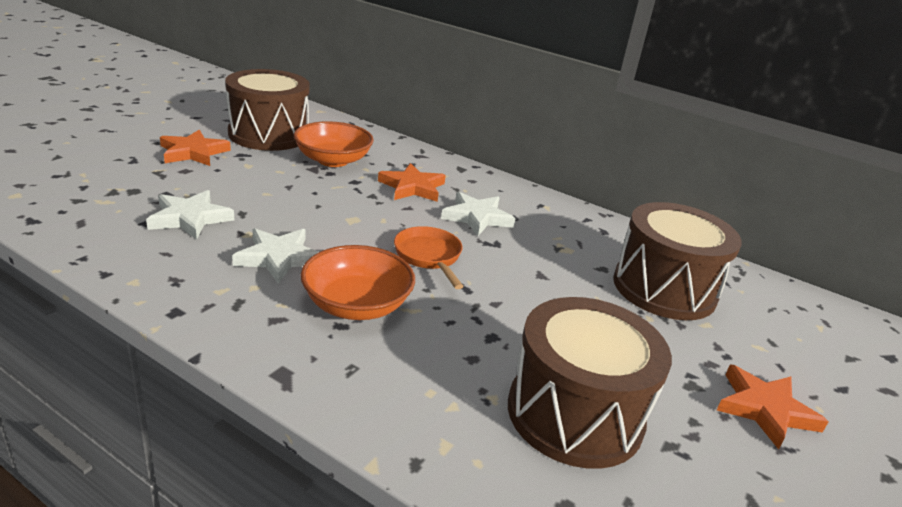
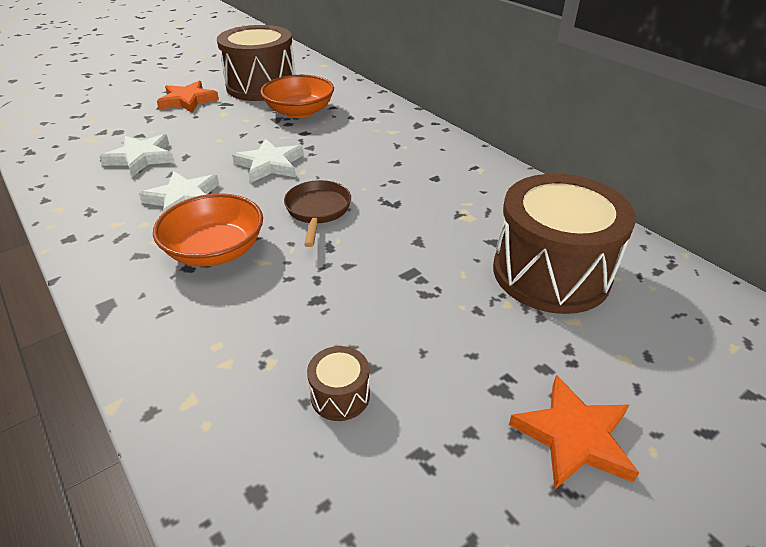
camera: 25 degrees right, 10 degrees up
orange star [378,163,446,202] -> none
orange pan [394,226,464,289] -> brown pan [284,180,351,247]
white star [441,192,516,236] -> white star moved to [232,138,304,183]
brown drum [508,297,672,469] -> brown drum [307,346,370,421], size x0.41

